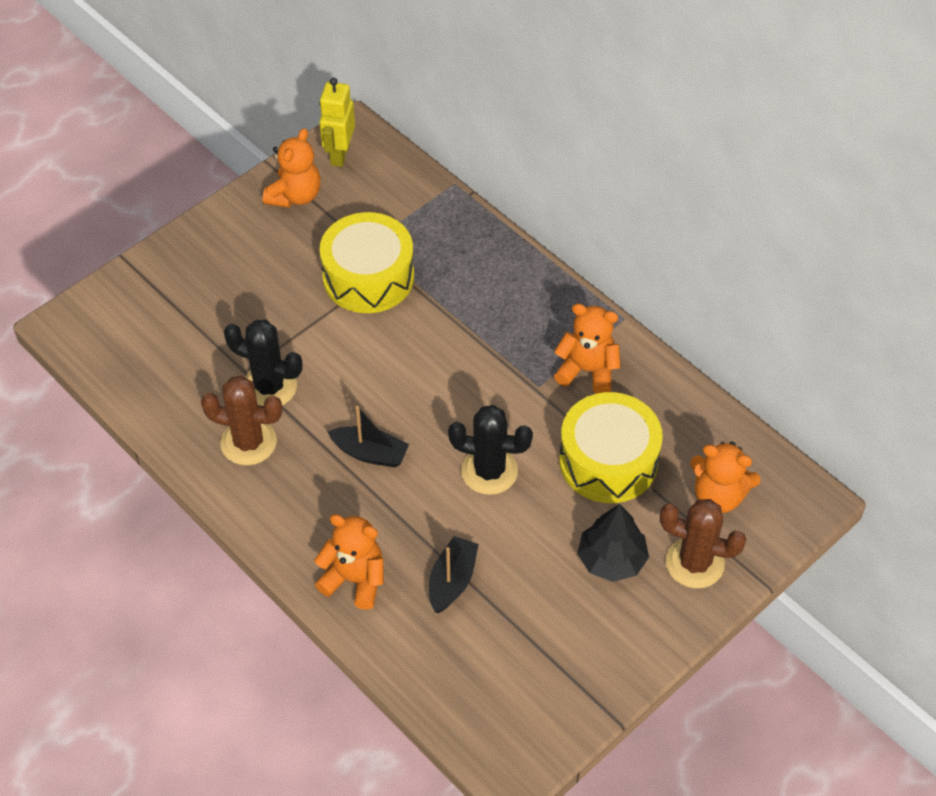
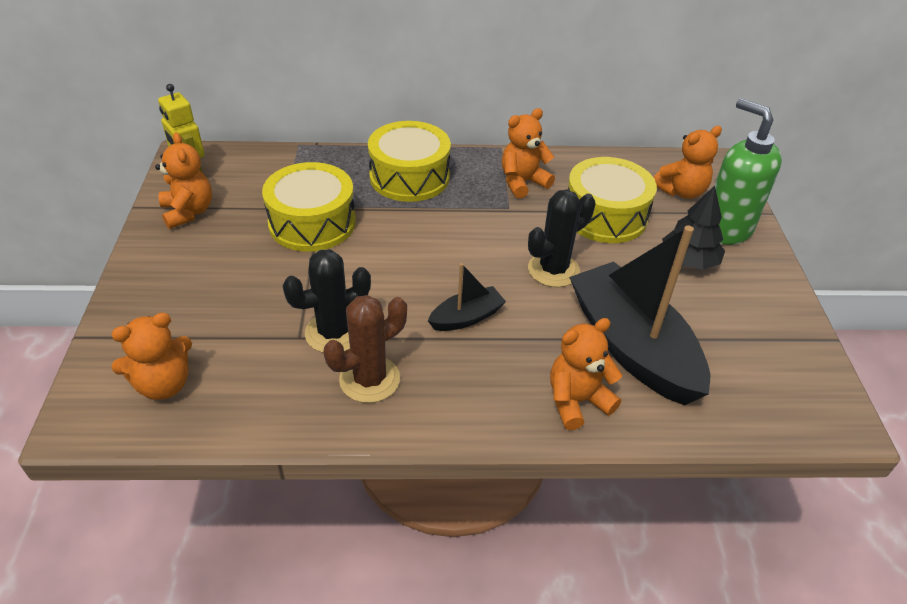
camera: 50 degrees left, 10 degrees down
black boat [429,536,479,613] -> black boat [569,226,710,405], size x2.15
brown cactus [660,499,746,588] -> green soap dispenser [715,98,782,245]
none -> orange teddy bear [111,312,192,400]
none -> yellow drum [368,121,451,202]

